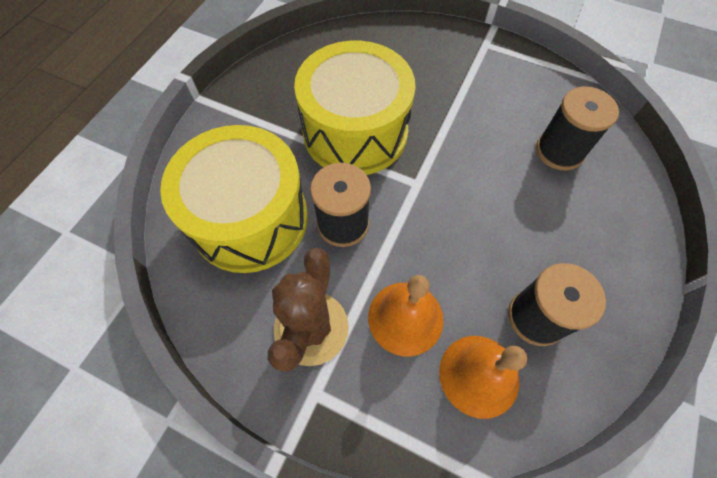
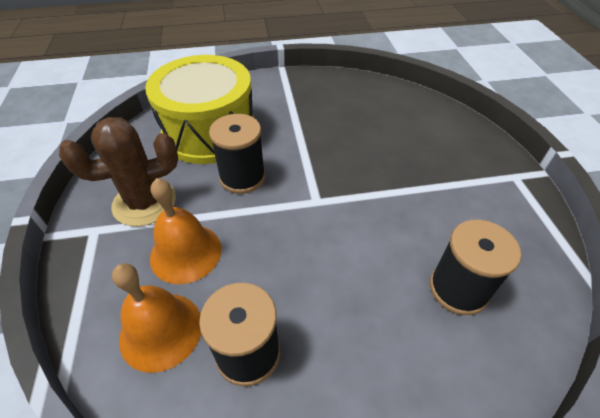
camera: 55 degrees right, 15 degrees down
yellow drum [294,41,416,175] -> none

